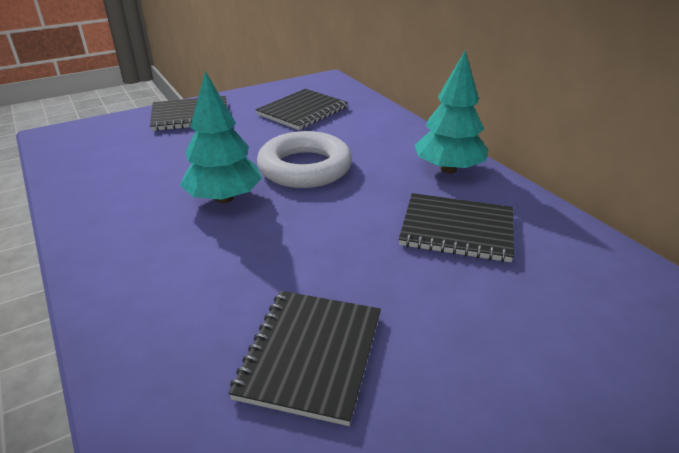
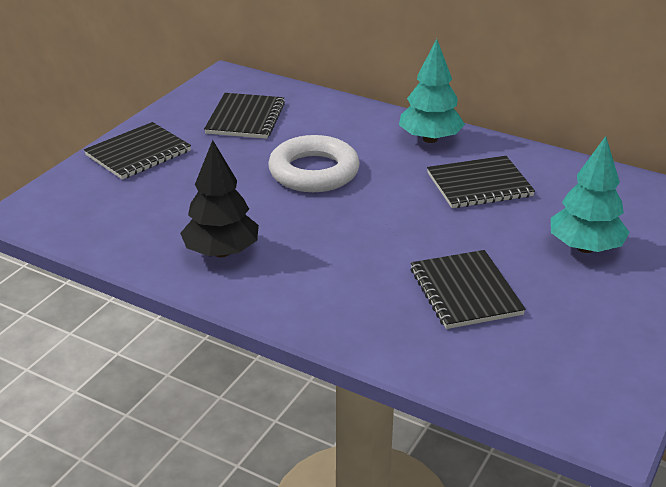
camera: 30 degrees left, 0 degrees up
turquoise tree [180,71,262,203] -> turquoise tree moved to [551,136,630,253]
none -> black tree [180,140,259,258]

